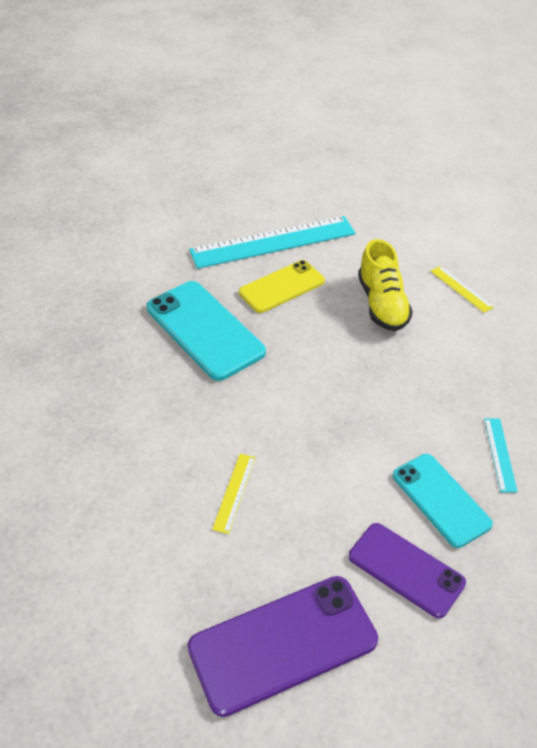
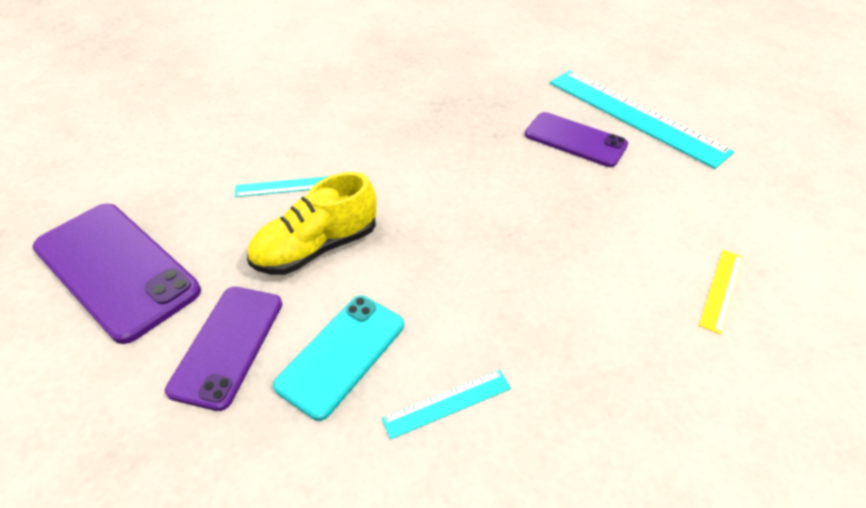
camera: 65 degrees right, 0 degrees up
turquoise phone [146,281,266,381] -> none
yellow ruler [212,454,255,534] -> turquoise ruler [235,176,329,197]
yellow phone [239,260,325,313] -> purple phone [525,112,628,167]
yellow shoe [358,239,413,331] -> yellow shoe moved to [247,172,376,275]

